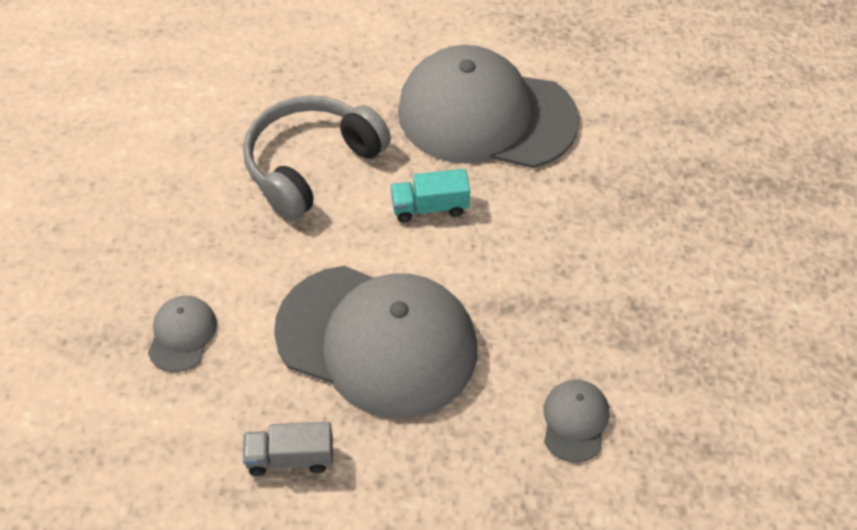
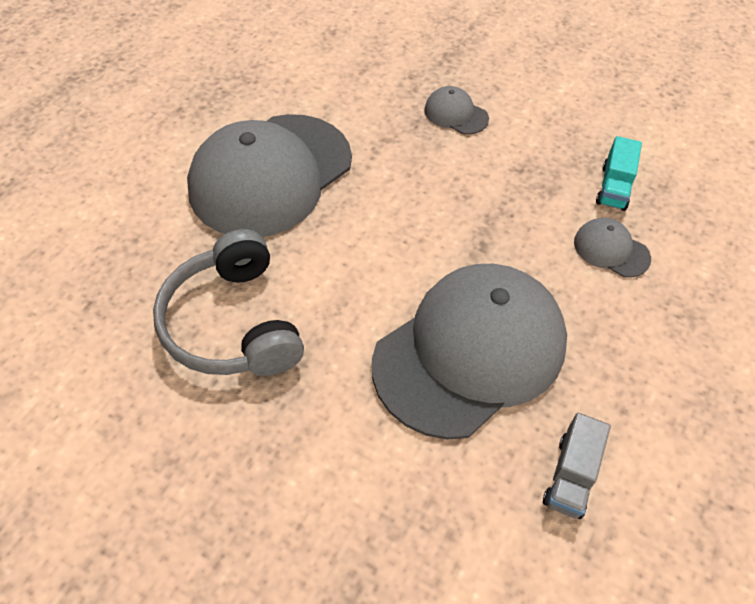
camera: 65 degrees left, 0 degrees up
grey cap [148,296,217,372] -> grey cap moved to [424,86,489,135]
turquoise truck [391,169,470,223] -> turquoise truck moved to [596,136,642,211]

